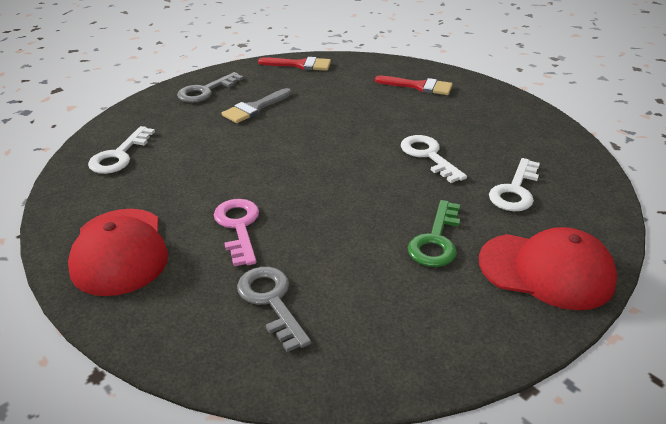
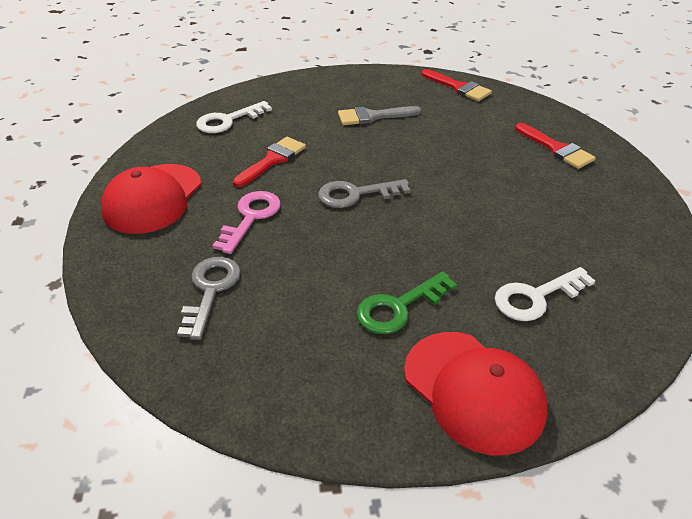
camera: 35 degrees right, 5 degrees up
grey key [177,72,243,103] -> grey key moved to [318,179,410,208]
white key [401,135,467,183] -> none
none -> red brush [233,137,306,187]

